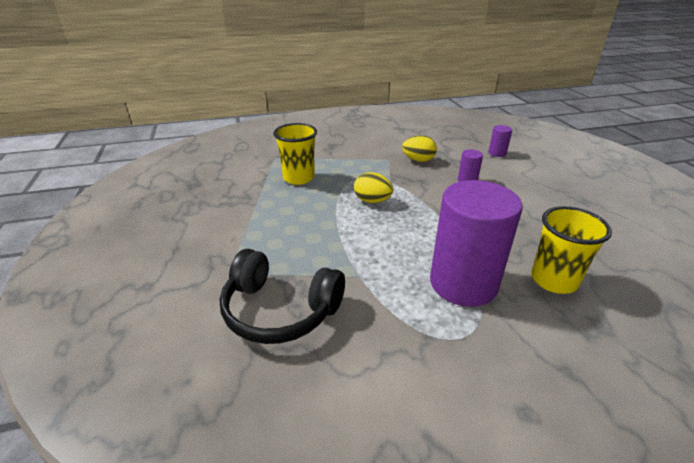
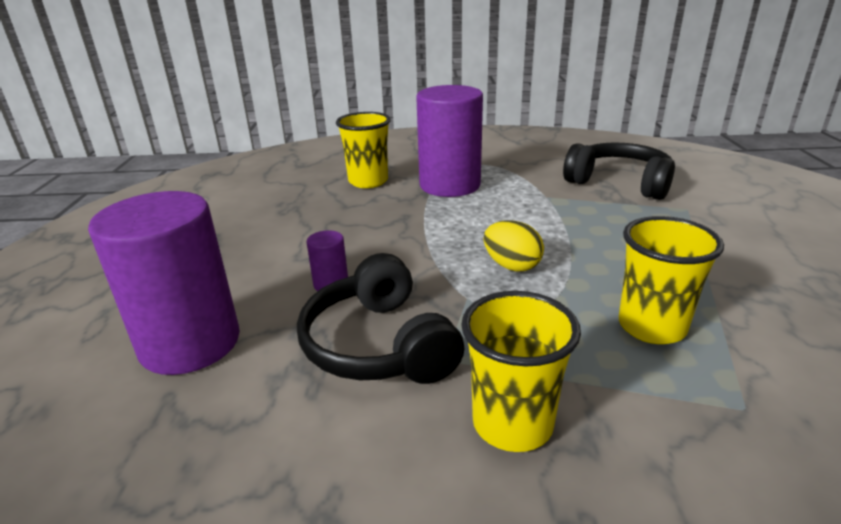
camera: 165 degrees left, 5 degrees down
yellow egg [402,135,437,162] -> black headphones [297,253,465,384]
purple cylinder [488,125,512,157] -> purple cylinder [88,191,240,375], size x2.40
none -> yellow cup [461,291,581,452]

